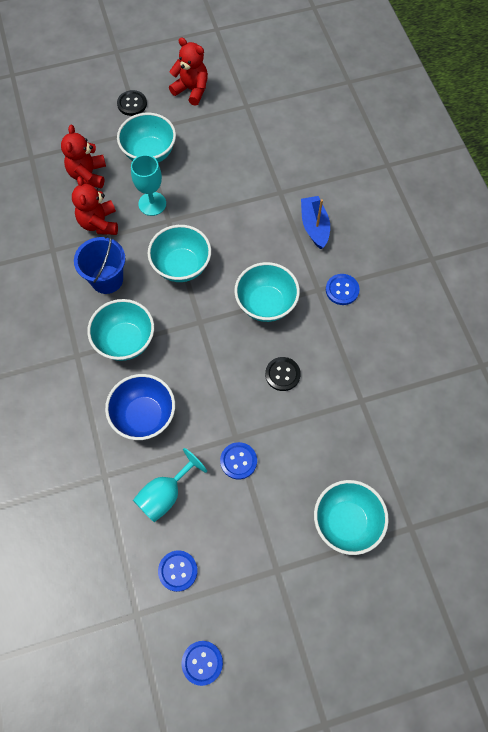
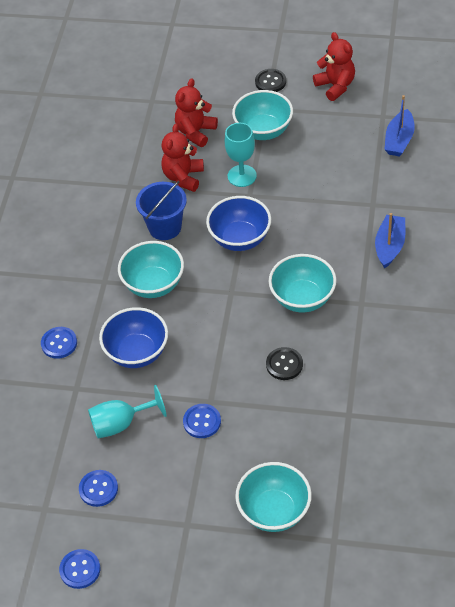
camera: 30 degrees right, 15 degrees down
turquoise bowl [148,225,211,282] -> blue bowl [206,196,271,251]
blue button [326,274,360,305] -> blue button moved to [41,327,77,359]
none -> blue boat [384,95,415,157]

